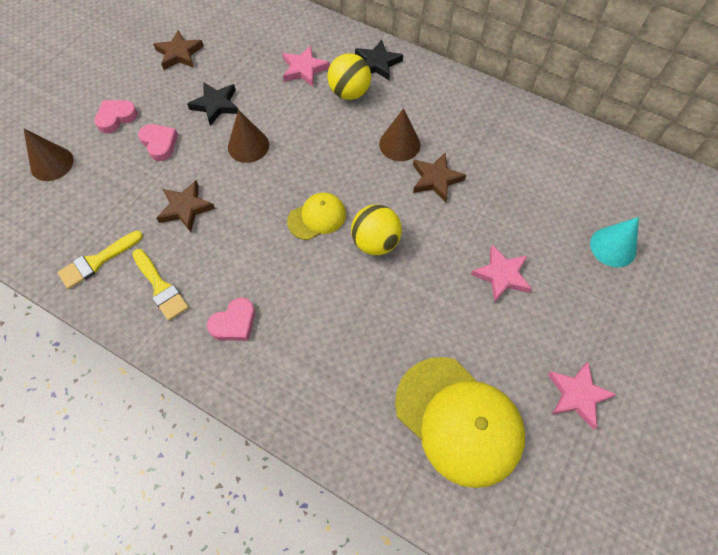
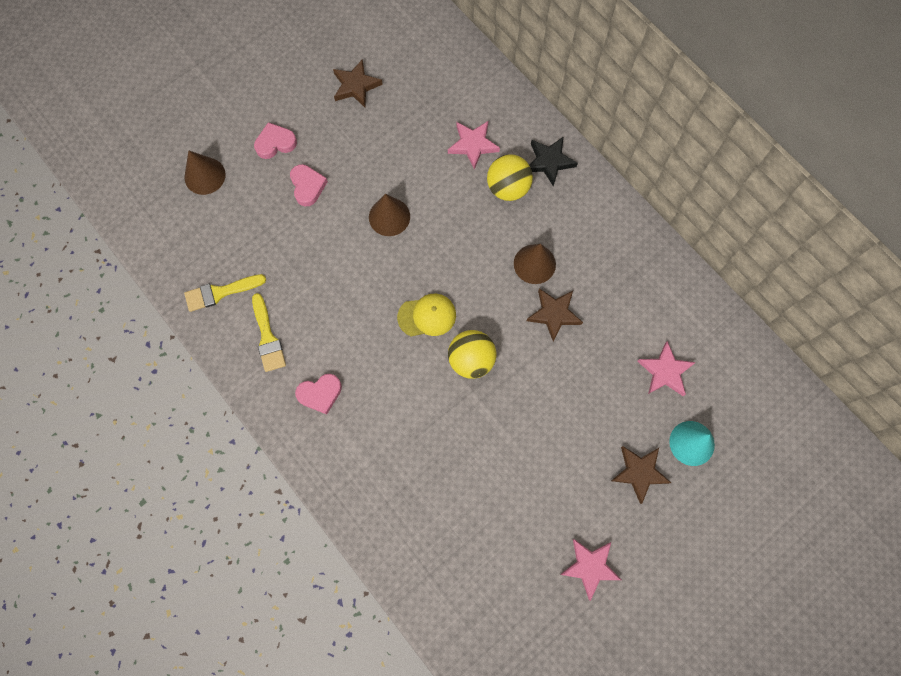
camera: 20 degrees right, 10 degrees up
brown star [156,180,215,232] -> brown star moved to [611,446,671,504]
black star [187,82,238,126] -> none
yellow cap [395,357,525,488] -> none
pink star [471,245,532,302] -> pink star moved to [637,341,696,396]

